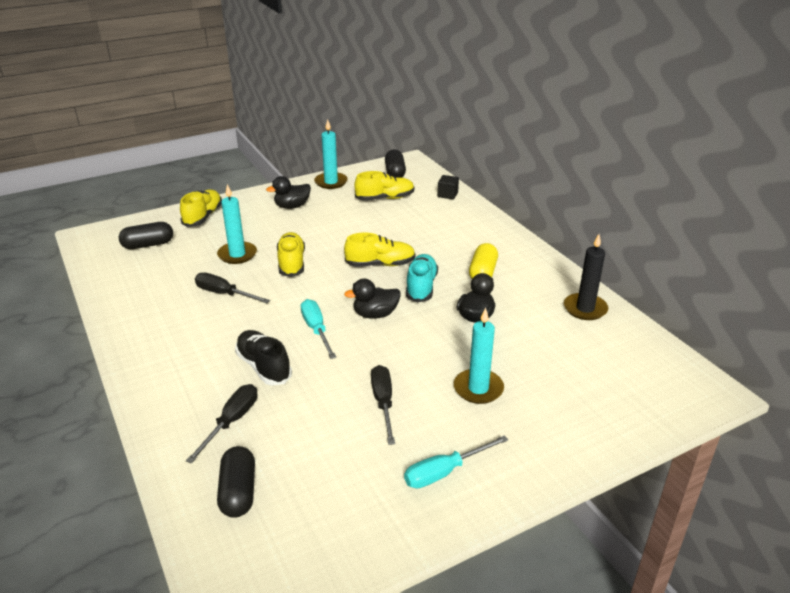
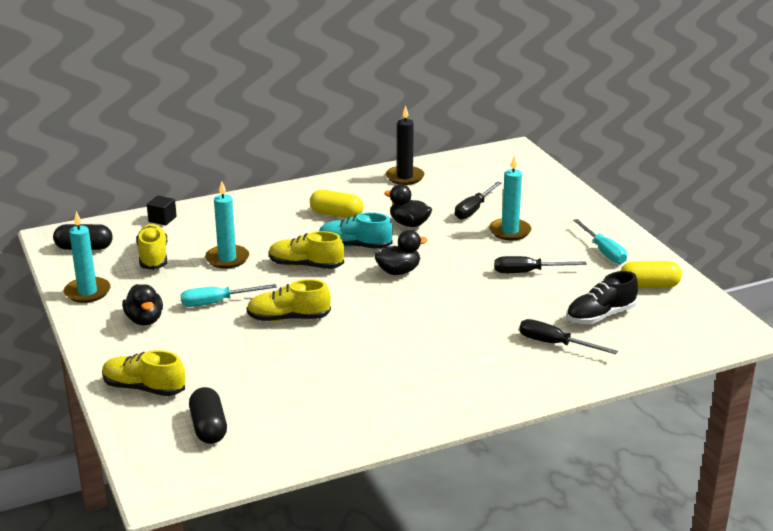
camera: 85 degrees left, 5 degrees down
black screwdriver [195,273,270,303] -> black screwdriver moved to [455,181,501,220]
turquoise candle [217,184,257,264] -> turquoise candle moved to [205,181,249,269]
black capsule [217,446,255,518] -> none
black shoe [235,330,292,385] -> black shoe moved to [566,271,638,324]
turquoise screwdriver [301,299,336,359] -> turquoise screwdriver moved to [181,284,277,307]
yellow shoe [344,232,416,267] -> yellow shoe turned 75 degrees counterclockwise [269,231,344,269]
black duck [344,279,401,319] -> black duck turned 105 degrees counterclockwise [374,230,428,275]
none -> yellow capsule [620,261,682,288]

